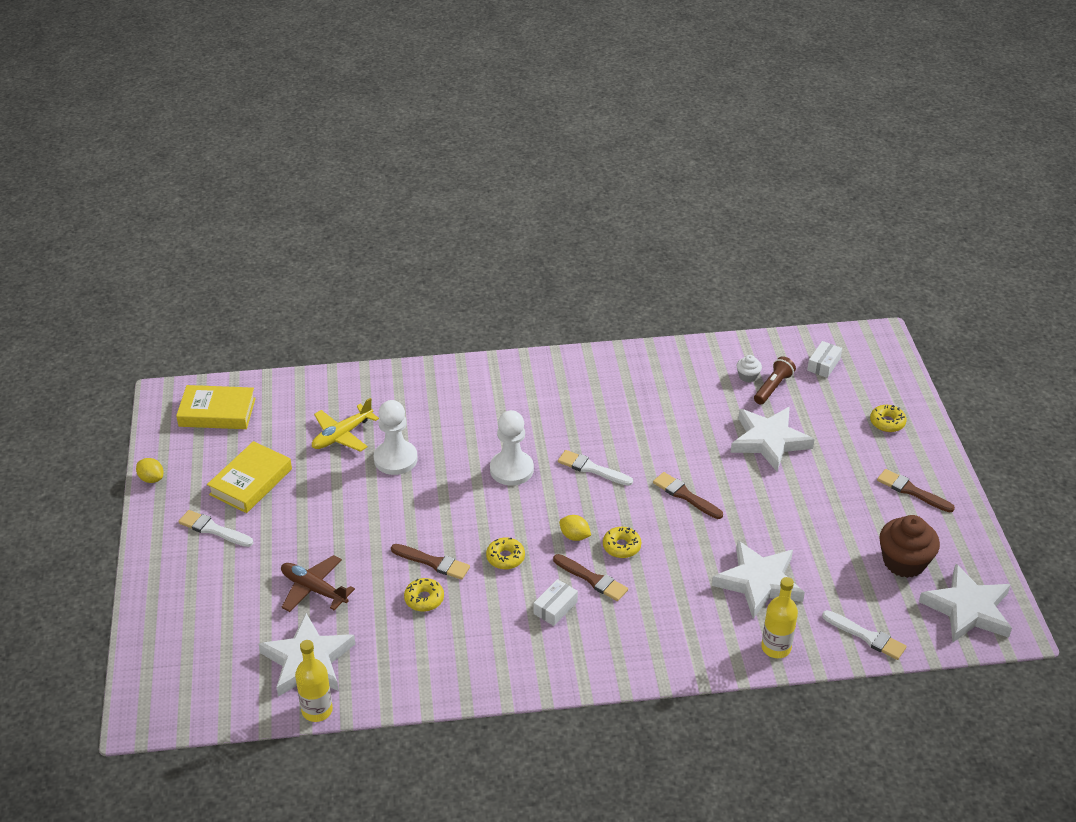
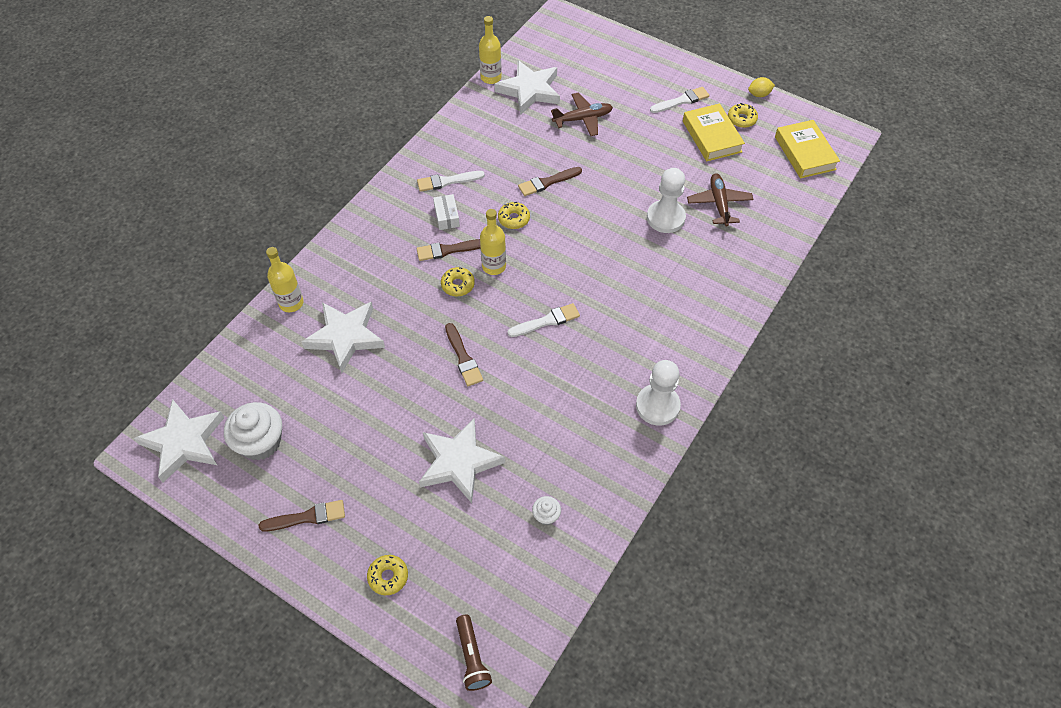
camera: 130 degrees right, 15 degrees up
yellow book [176,385,256,429] -> yellow book turned 60 degrees counterclockwise [775,120,840,178]
yellow plane [312,398,379,452] -> brown plane [687,173,754,227]
yellow donut [404,578,444,612] -> yellow donut moved to [728,103,758,128]
white pawn [490,410,534,486] -> white pawn moved to [636,360,681,426]
yellow lemon [559,515,591,541] -> yellow bottle [480,209,506,275]
brown brush [653,472,723,519] -> brown brush turned 75 degrees clockwise [445,323,483,386]
brown flashlight [754,356,796,404] -> brown flashlight moved to [456,615,492,691]
white box [807,341,842,378] -> none
white brush [822,610,907,660] -> white brush moved to [417,171,485,192]
brown cupcake [879,515,940,578] -> white cupcake [224,402,282,461]

